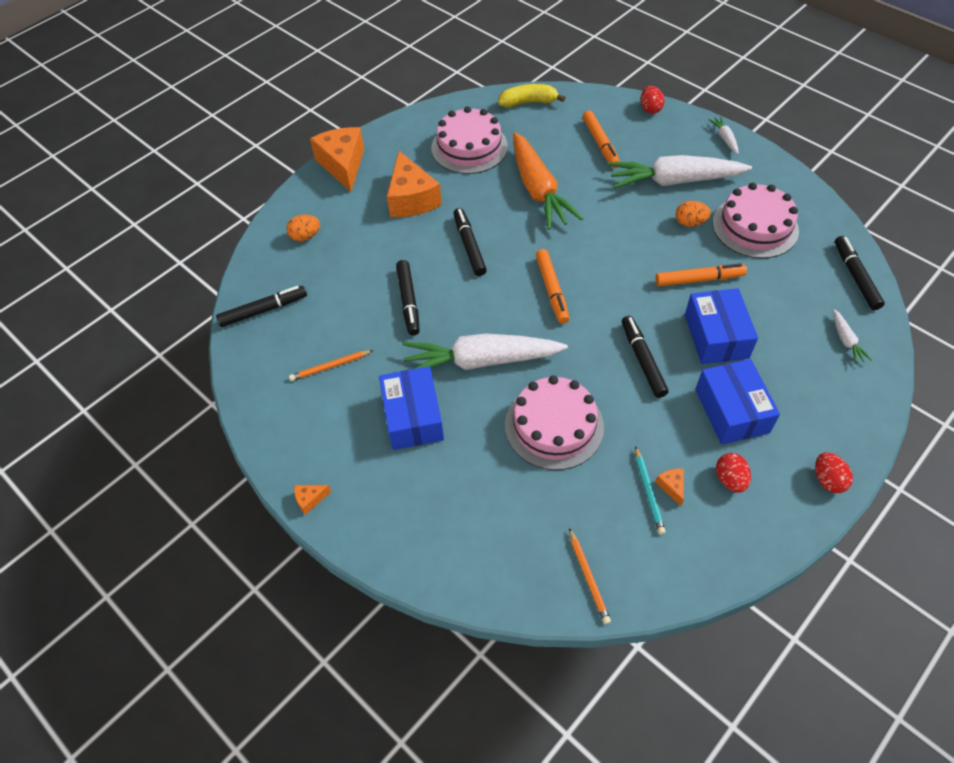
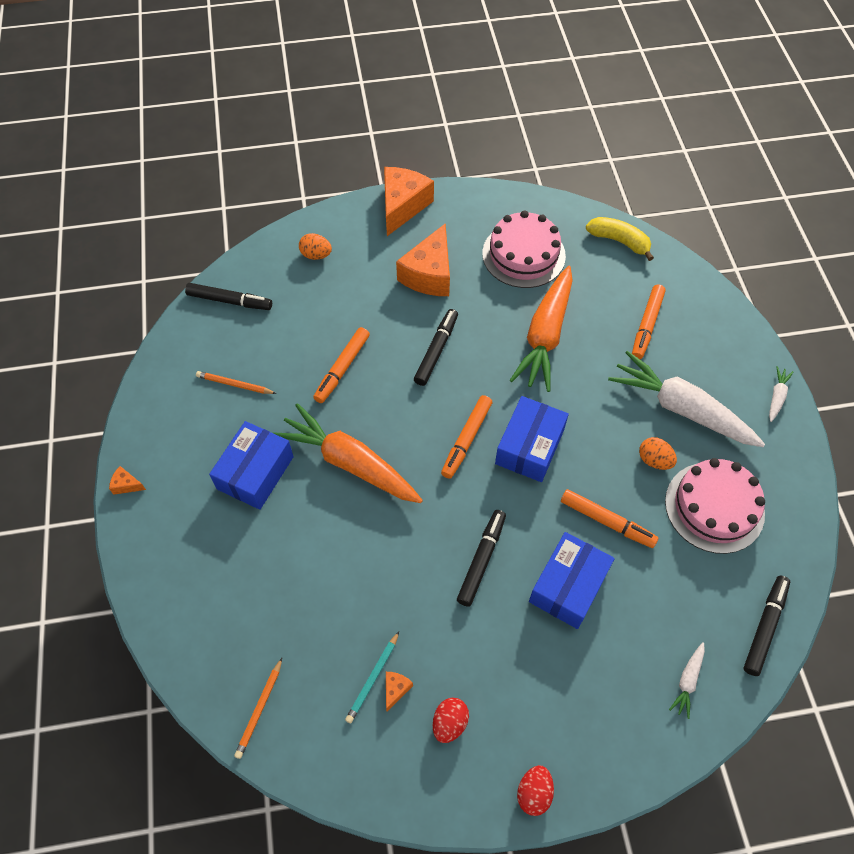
camera: 35 degrees right, 5 degrees up
black marker [396,260,420,336] -> orange marker [313,327,370,403]
white carrot [403,333,568,370] -> orange carrot [273,403,423,503]
pink cake [505,375,604,470] -> none
red egg [641,86,665,114] -> none
blue box [695,359,780,445] -> blue box moved to [495,396,569,482]

